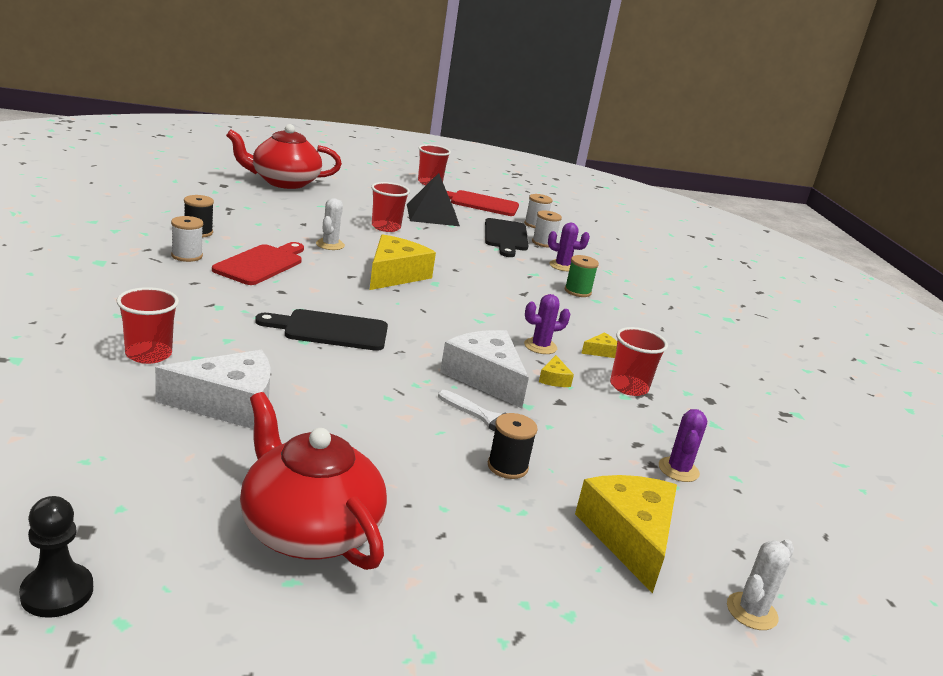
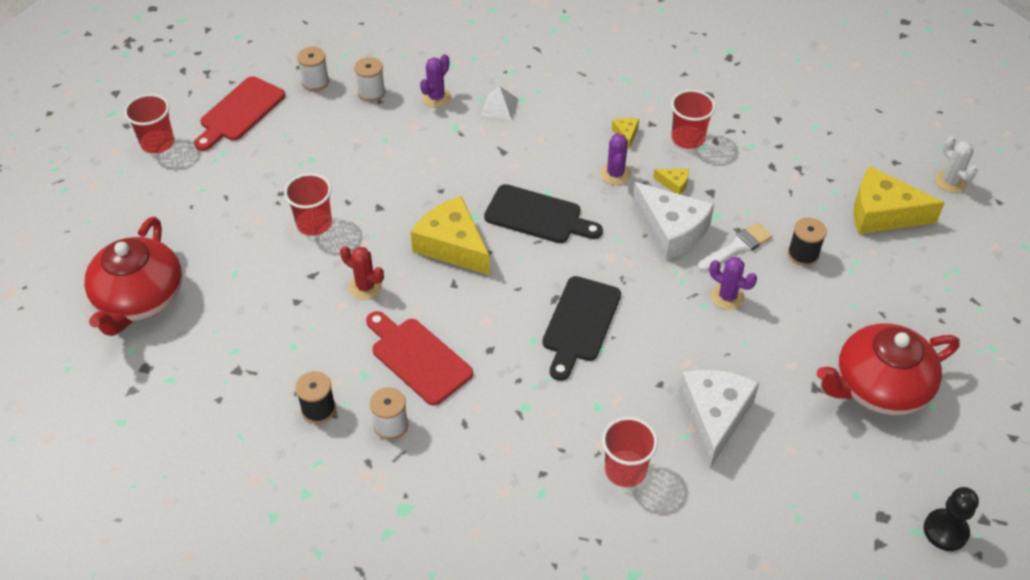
camera: 65 degrees left, 25 degrees up
white cactus [316,198,345,250] -> red cactus [340,246,384,300]
black pyramid [407,173,460,226] -> none
white cheese [440,330,529,408] -> white cheese turned 120 degrees counterclockwise [632,182,714,260]
black cutting board [485,218,529,257] -> black cutting board moved to [484,184,603,243]
green spool [565,255,599,297] -> white pyramid [481,86,519,120]
purple cactus [659,409,707,482] -> purple cactus moved to [709,257,757,310]

